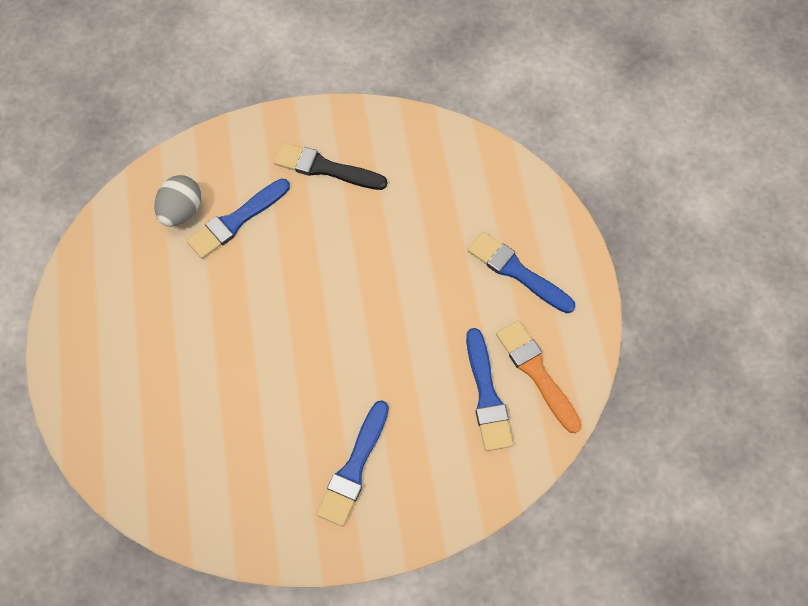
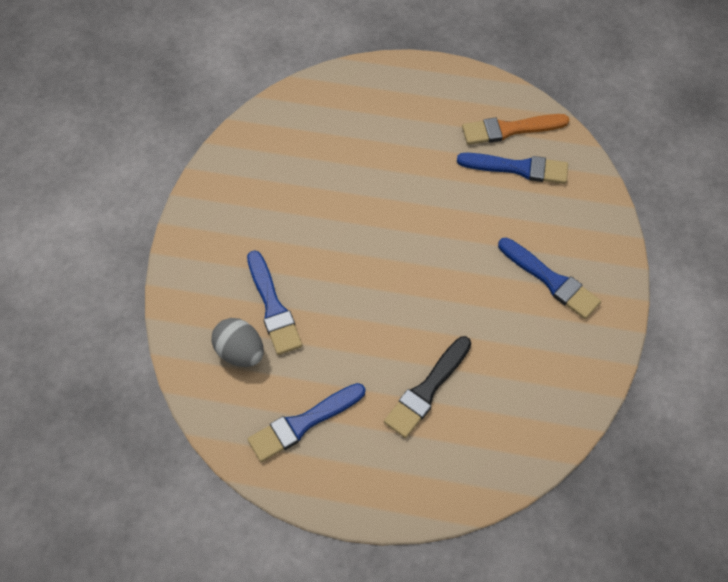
camera: 70 degrees left, 5 degrees down
black brush [274,142,387,190] -> black brush moved to [384,336,471,438]
blue brush [467,232,575,313] -> blue brush moved to [247,383,365,462]

